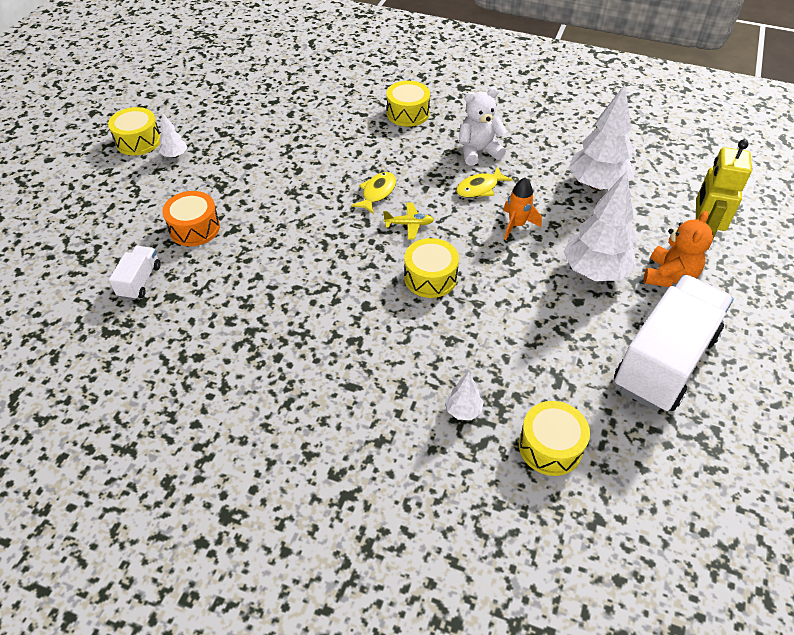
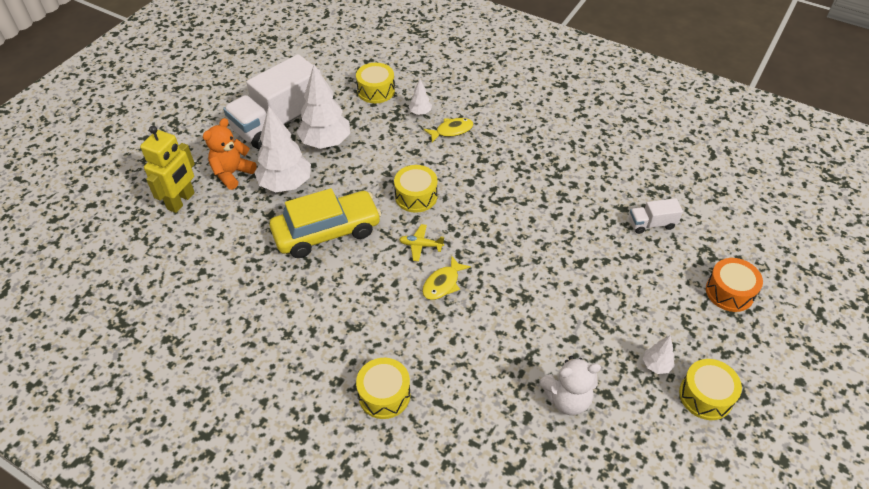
camera: 170 degrees left, 0 degrees up
white truck [109,246,161,300] -> white truck turned 60 degrees clockwise [629,198,683,234]
orange drum [162,191,220,246] -> orange drum moved to [706,258,763,312]
yellow fish [456,166,513,198] -> yellow fish moved to [424,118,474,142]
white teddy bear [459,87,507,166] -> white teddy bear moved to [539,356,601,415]
orange rocket [503,177,542,240] -> yellow car [270,188,381,258]
white tree [569,85,634,190] -> white tree moved to [297,65,350,149]

